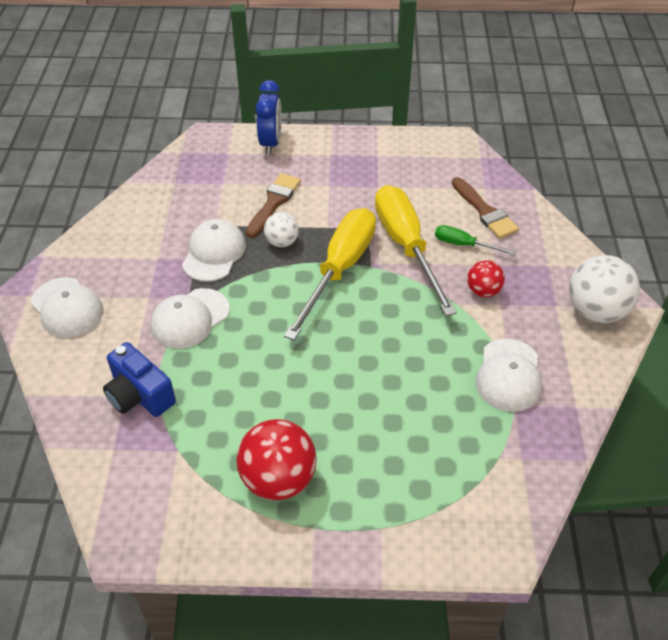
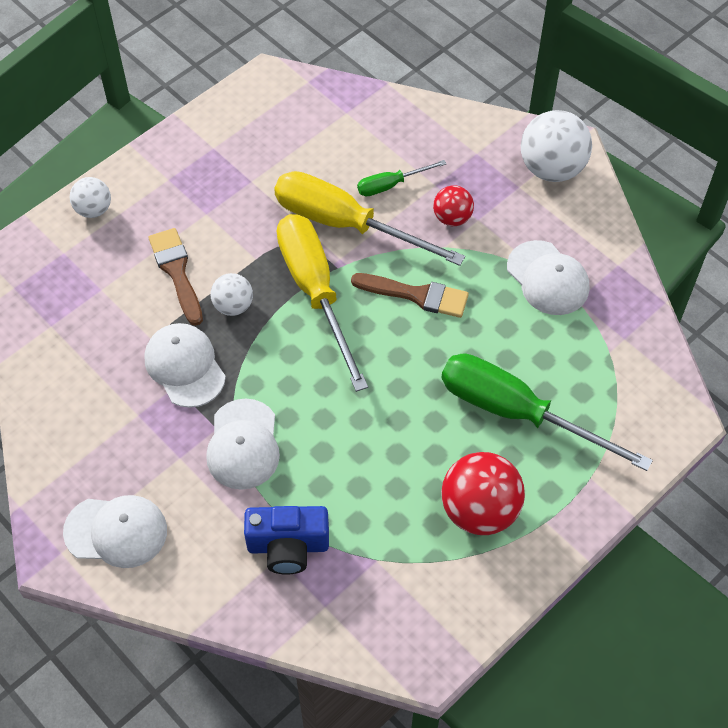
camera: 45 degrees left, 10 degrees up
blue clock [255,80,281,154] -> white ball [70,177,111,218]
brown brush [452,177,519,239] -> brown brush moved to [351,273,469,318]
none -> green screwdriver [441,353,653,471]

